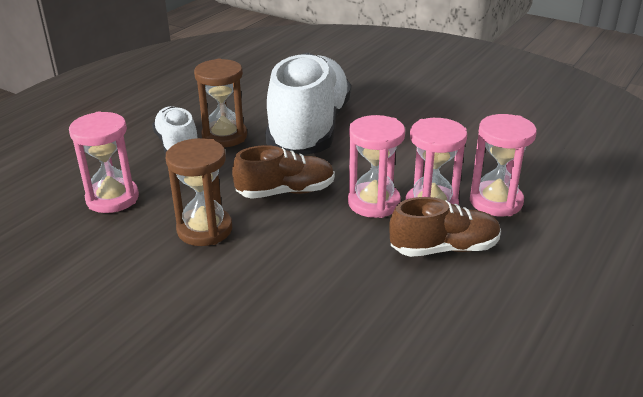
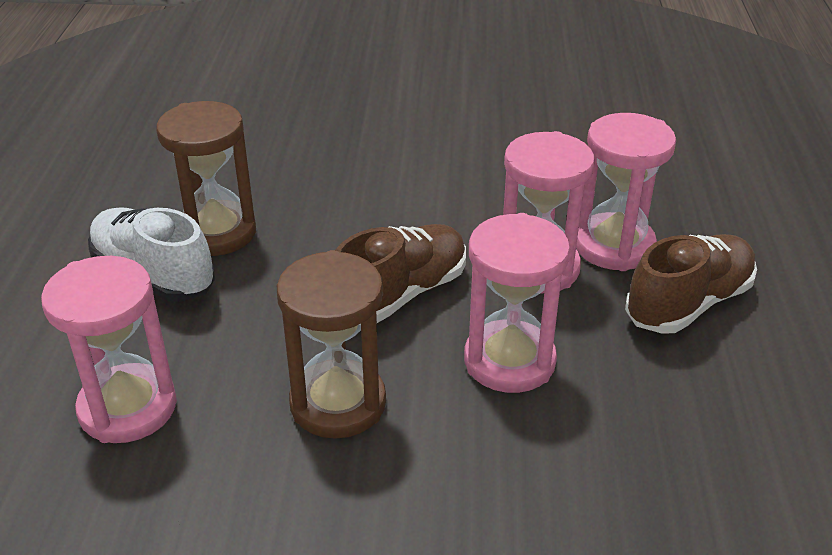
camera: 30 degrees left, 5 degrees up
white shoe [265,52,351,155] -> none
pink hourglass [470,114,537,216] -> pink hourglass moved to [464,213,570,393]

